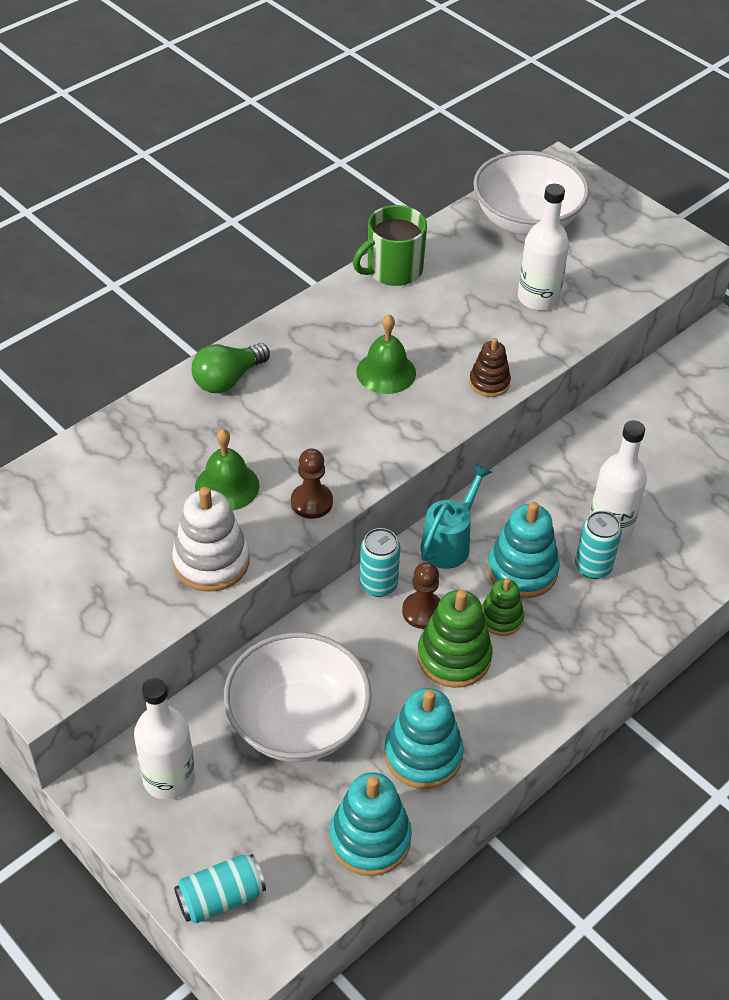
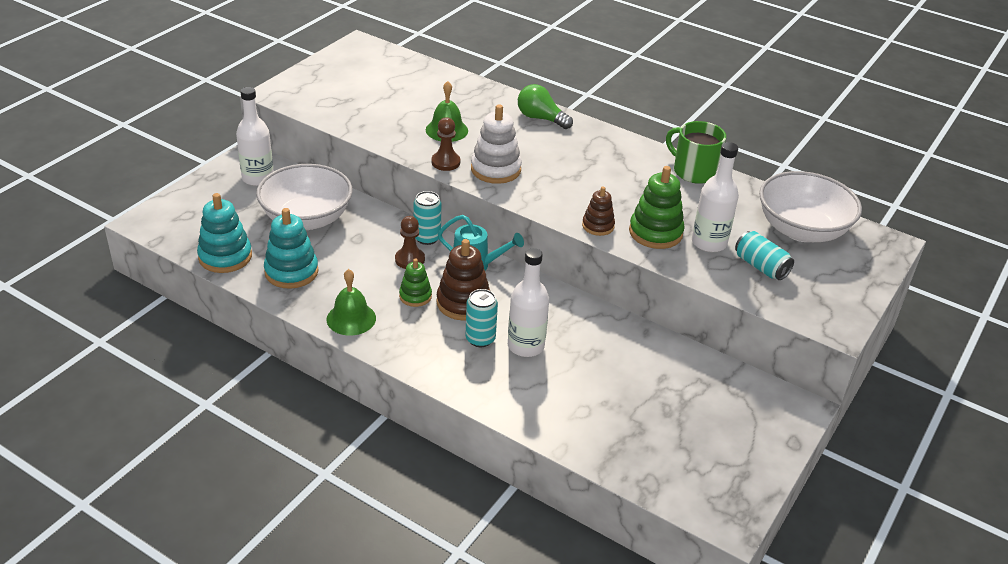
camera: 75 degrees right, 10 degrees down
white stacking toy [172,487,249,591] -> white stacking toy moved to [471,104,522,184]
turquoise can [174,854,266,924] -> turquoise can moved to [735,231,794,280]
green bell [356,314,416,394] -> green bell moved to [327,269,376,336]
green stacking toy [417,589,493,688] -> green stacking toy moved to [629,166,685,249]
turquoise stacking toy [487,502,560,598] -> brown stacking toy [436,239,490,321]

